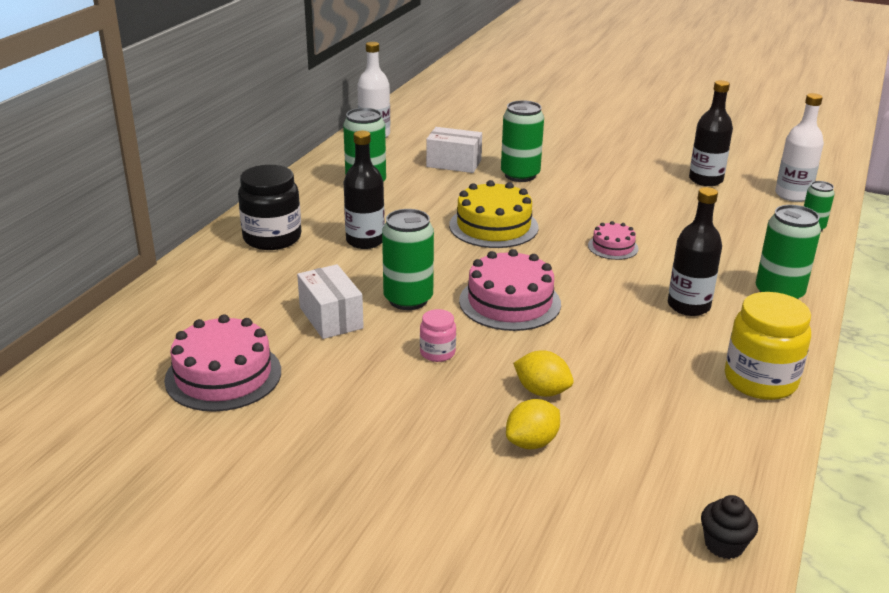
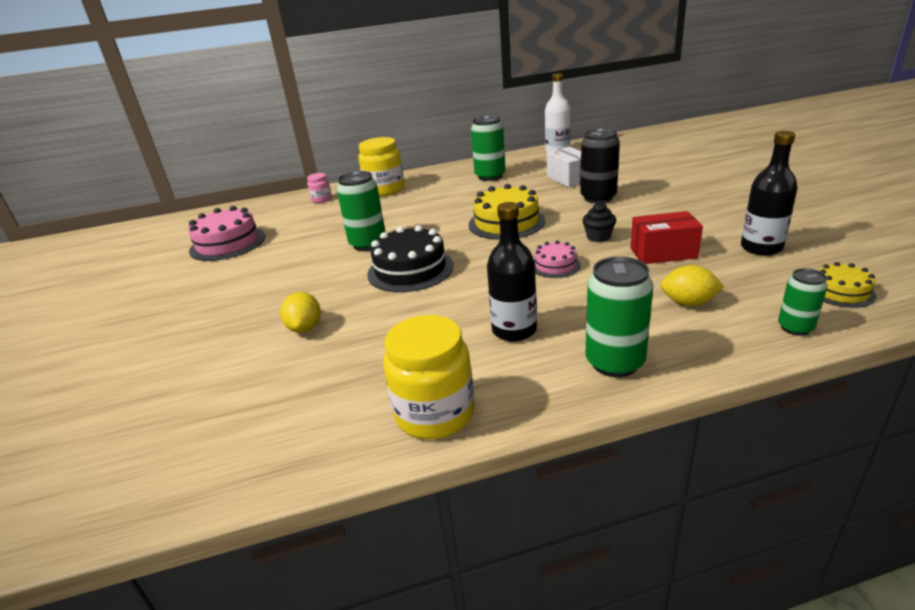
camera: 55 degrees right, 0 degrees up
black jar [238,165,301,250] -> yellow jar [358,137,404,196]
white box [297,264,364,339] -> none
black bottle [344,131,385,249] -> none
pink jar [420,309,456,362] -> pink jar moved to [307,173,332,203]
pink cake [459,249,561,331] -> black cake [367,225,454,292]
green can [501,100,544,182] -> black can [580,128,620,203]
yellow lemon [506,399,560,449] -> yellow lemon moved to [660,265,724,306]
black cupcake [701,495,758,559] -> black cupcake moved to [582,202,616,242]
white bottle [775,93,824,202] -> yellow cake [819,262,877,308]
none -> red box [630,211,703,264]

